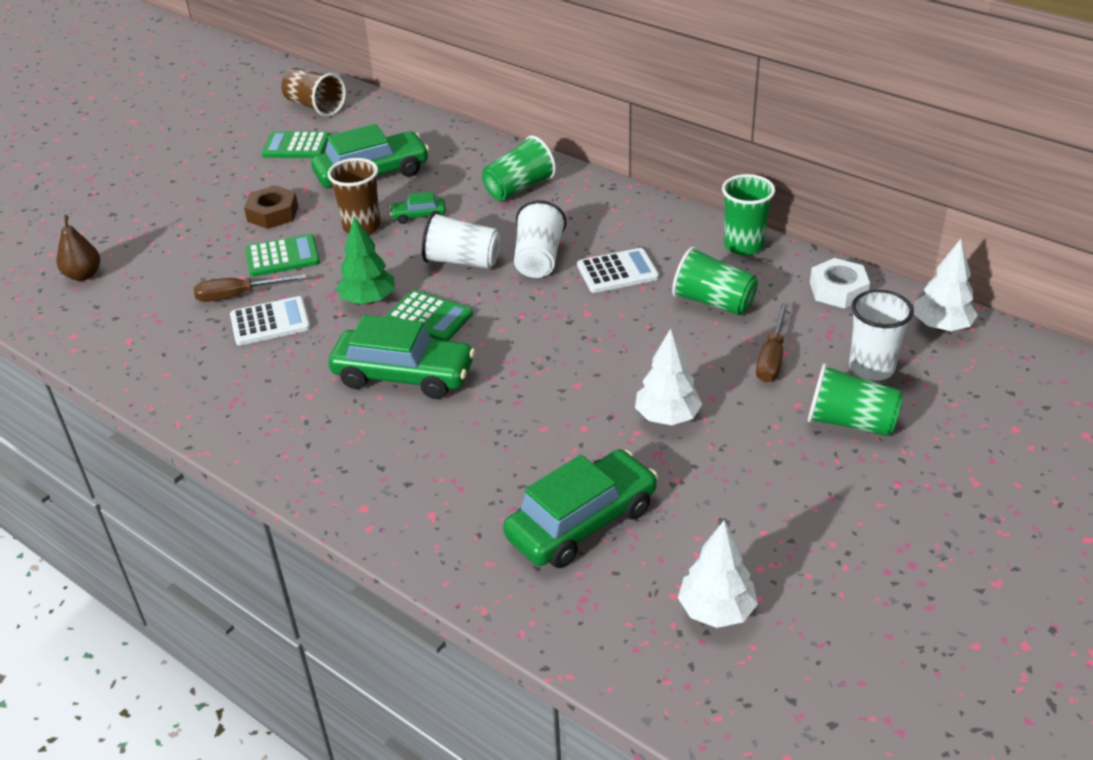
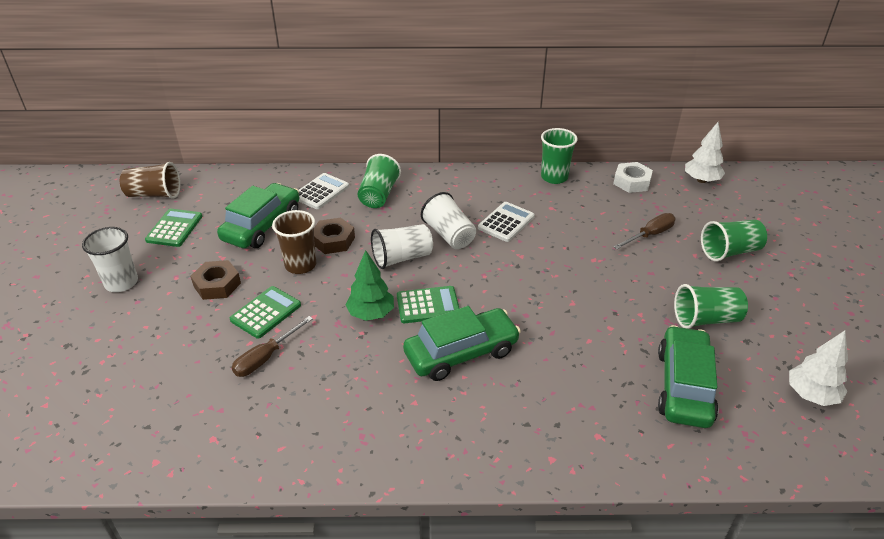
camera: 40 degrees left, 0 degrees up
brown pear [57,215,100,281] -> none
white calculator [230,296,311,345] -> white calculator moved to [299,173,349,209]
green calculator [262,131,330,158] -> green calculator turned 135 degrees clockwise [145,209,203,247]
green car [390,192,446,224] -> brown nut [314,218,355,254]
white tree [635,328,702,425] -> none
green cup [672,246,758,315] -> green cup moved to [674,284,748,329]
brown screwdriver [756,303,789,382] -> brown screwdriver turned 105 degrees counterclockwise [613,213,676,249]
white cup [849,290,914,381] -> white cup moved to [82,227,138,292]

